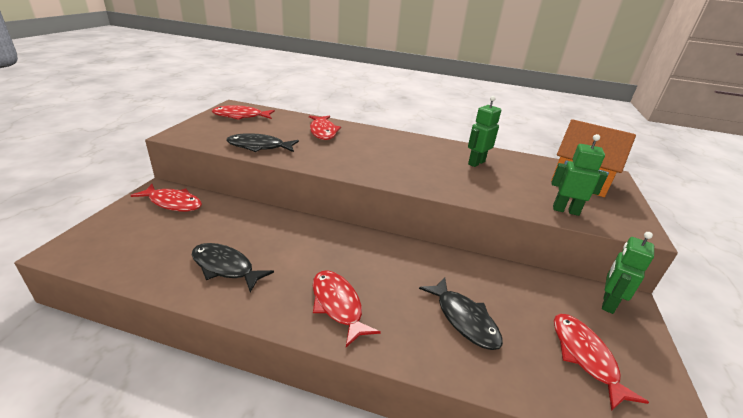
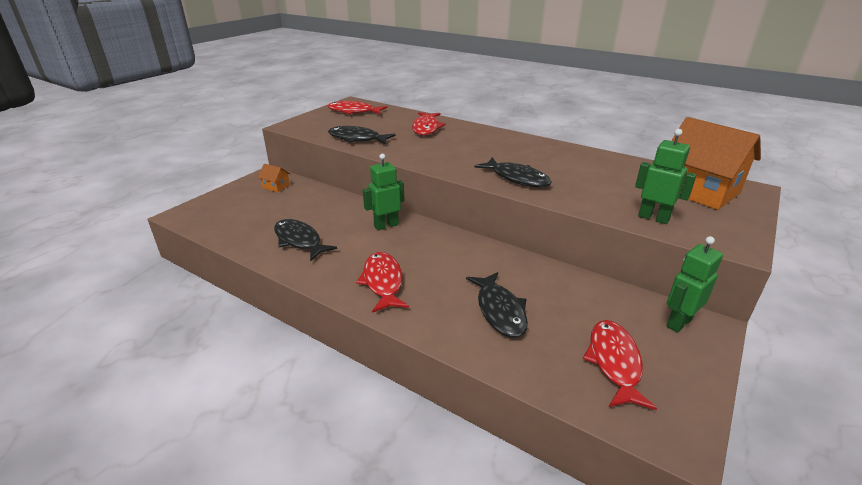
camera: 20 degrees right, 0 degrees up
red fish [130,184,202,211] -> orange house [258,164,290,192]
green robot [468,96,501,167] -> green robot moved to [363,154,404,231]
none -> black fish [474,157,552,187]

